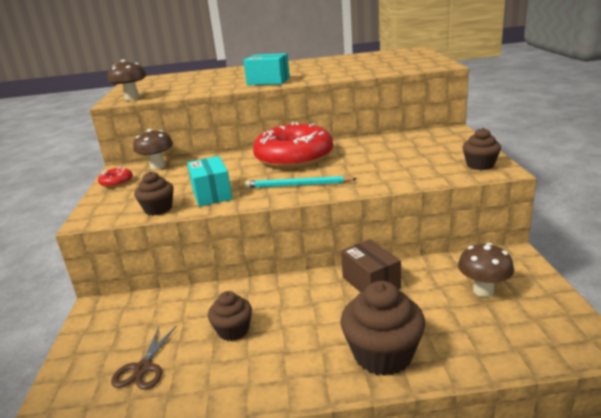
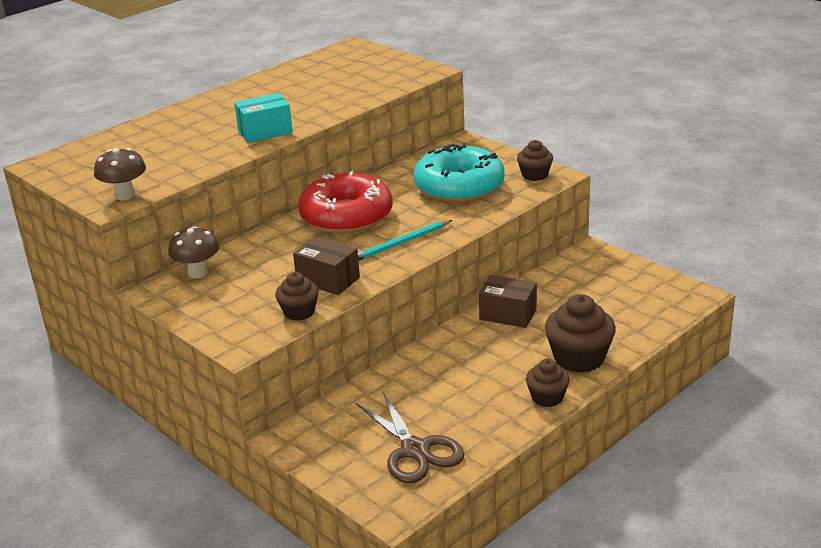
camera: 40 degrees left, 5 degrees up
red donut [98,167,133,188] -> none
brown scissors [111,326,176,390] -> brown scissors [355,392,465,483], size x1.63
turquoise box [187,156,232,207] -> brown box [293,237,360,295]
brown cupcake [208,291,252,341] -> brown cupcake moved to [526,359,570,407]
brown mushroom [458,243,514,297] -> none
none -> turquoise donut [414,143,505,203]

